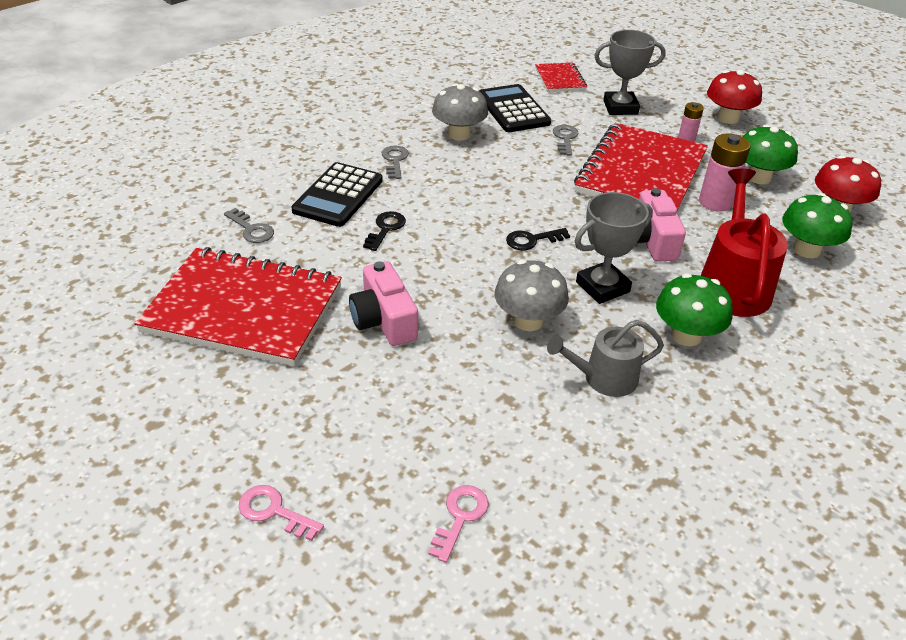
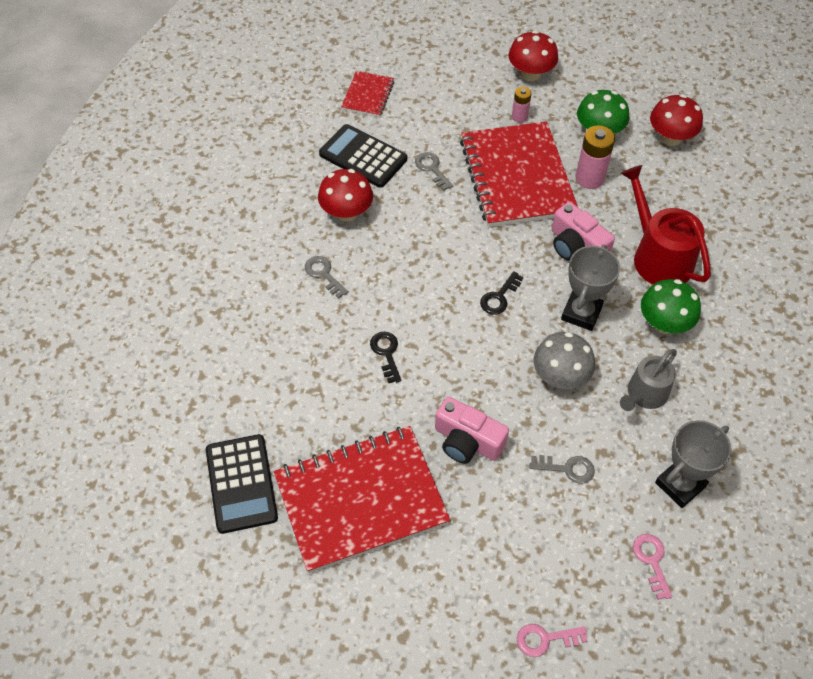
camera: 35 degrees left, 15 degrees up
grey key [224,208,274,243] -> grey key moved to [530,455,595,484]
black calculator [291,162,383,227] -> black calculator moved to [206,434,278,534]
grey mushroom [432,83,488,140] -> red mushroom [318,169,373,222]
red notebook [535,62,587,92] -> red notebook turned 60 degrees clockwise [341,71,395,117]
grey trophy [594,30,666,115] -> grey trophy moved to [655,420,732,508]
green mushroom [782,193,852,258] -> none

